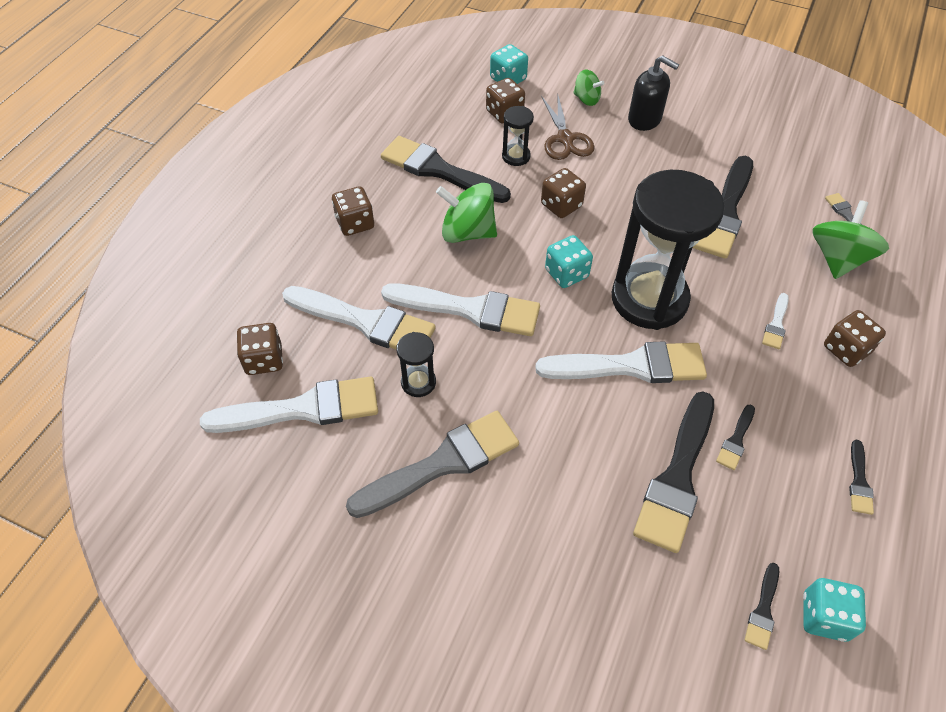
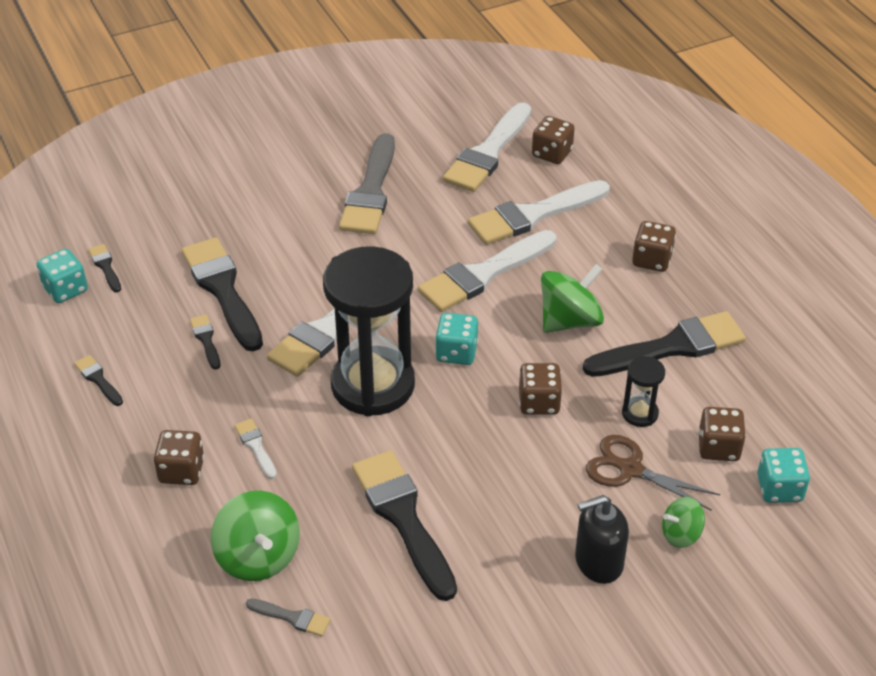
camera: 130 degrees right, 10 degrees down
black hourglass [396,332,436,397] -> none

